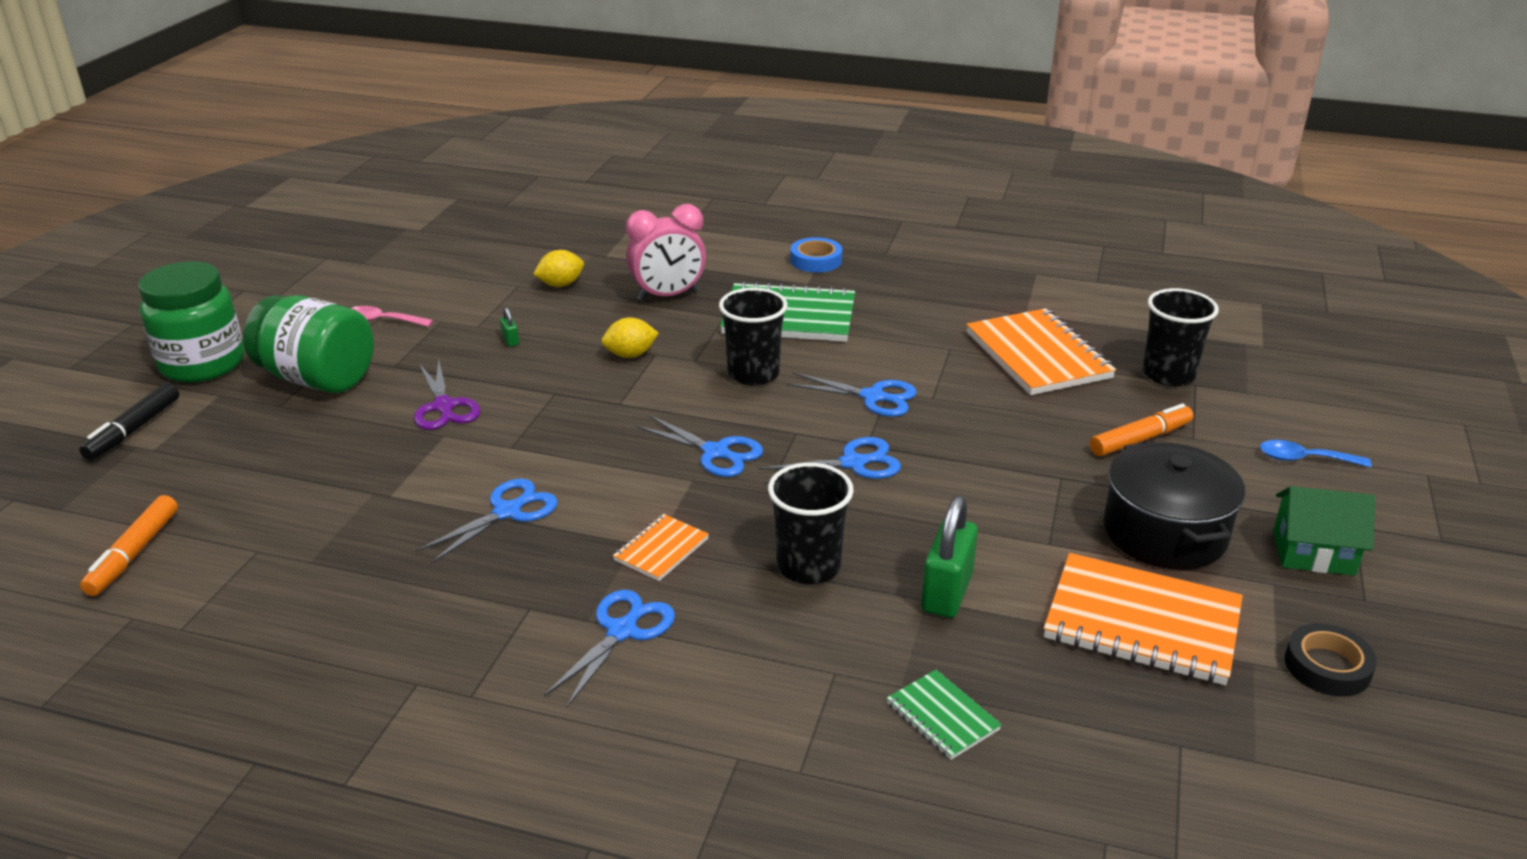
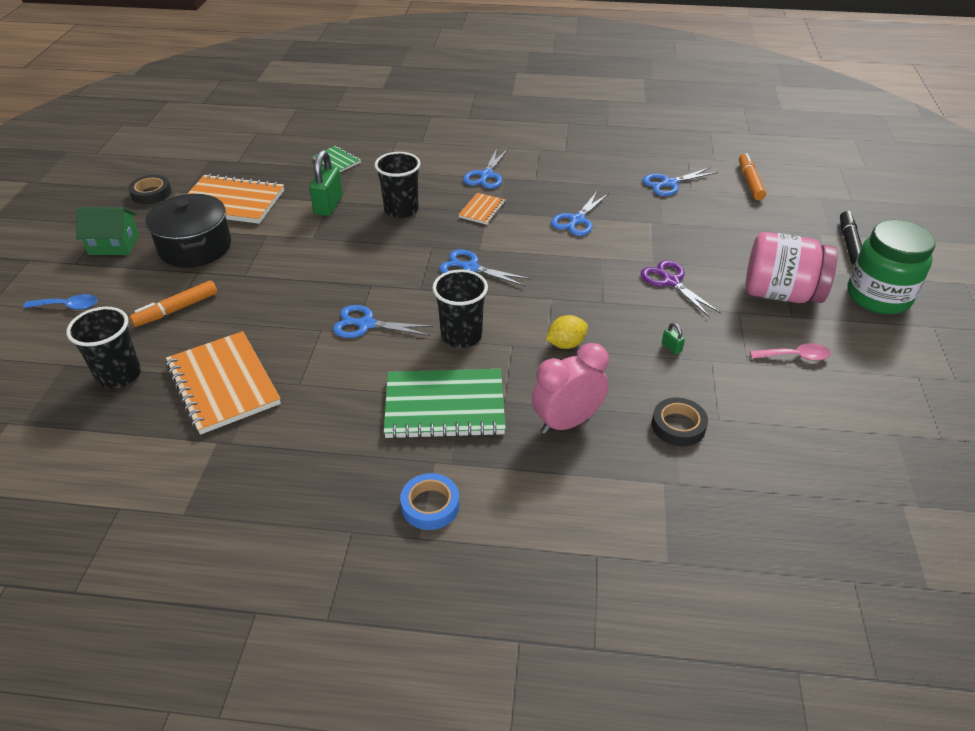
camera: 170 degrees right, 10 degrees up
green jar [243,295,374,393] -> pink jar [746,232,837,303]
yellow lemon [533,250,584,287] -> black tape [652,397,708,447]
blue scissors [758,437,901,484] -> blue scissors moved to [642,167,718,196]

